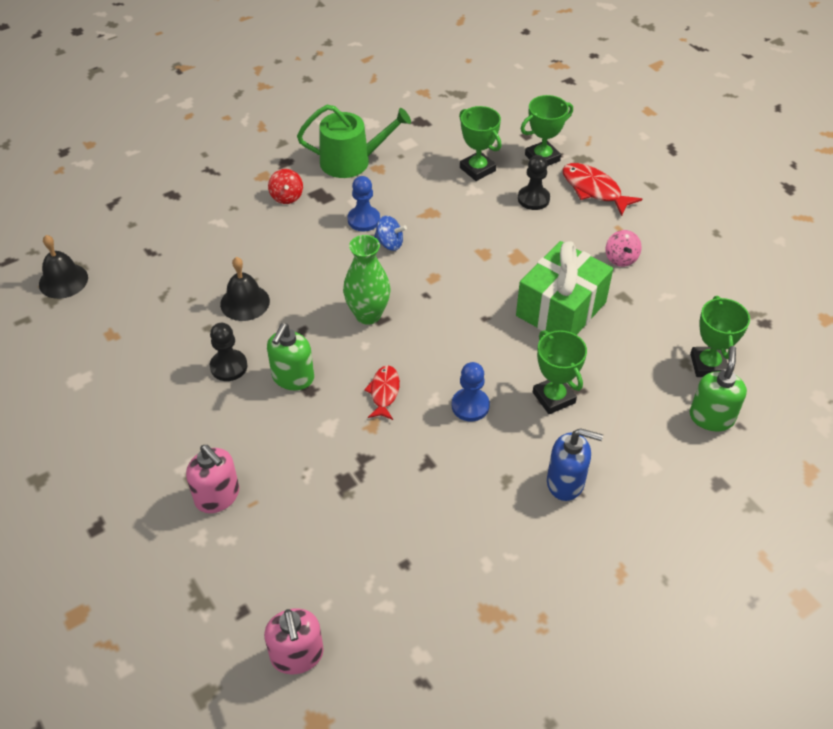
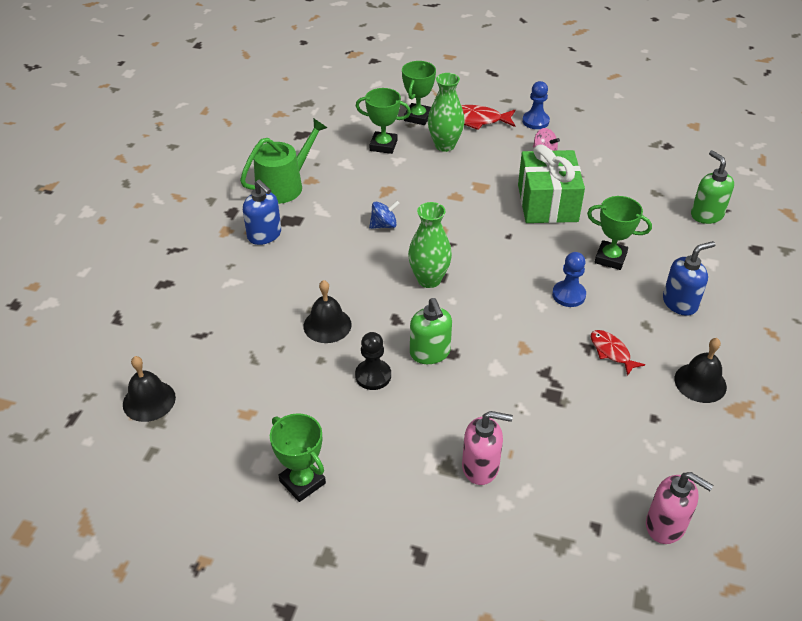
camera: 40 degrees left, 5 degrees down
red spinning top [268,169,303,204] -> blue soap dispenser [243,179,281,245]
blue pawn [348,176,380,231] -> blue pawn moved to [522,81,550,129]
red fish [364,366,400,420] -> red fish moved to [591,330,645,376]
black pawn [518,155,550,210] -> green vase [428,73,465,152]
green trophy [690,296,750,377] -> green trophy moved to [270,413,326,502]
none -> black bell [674,338,727,403]

